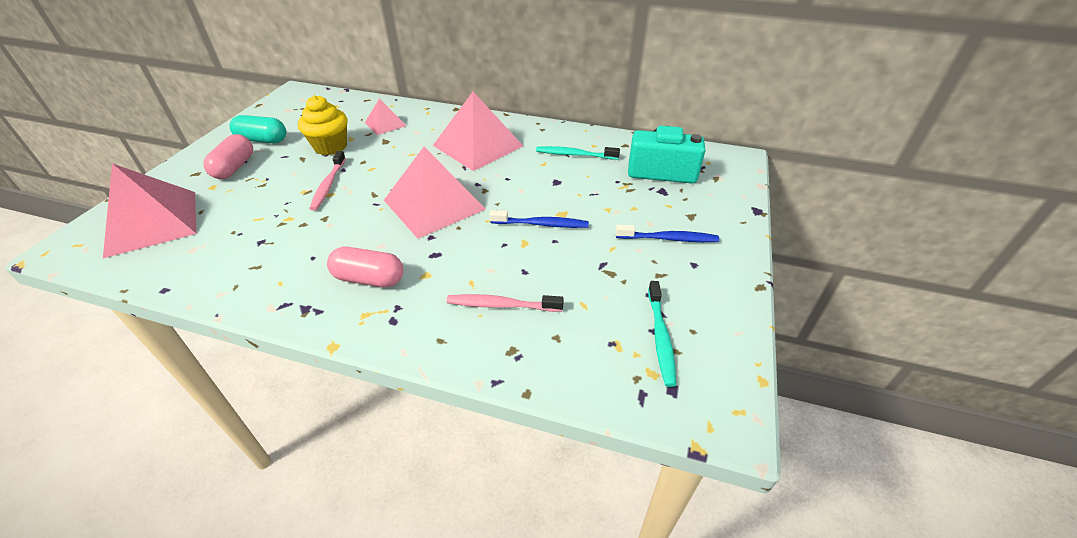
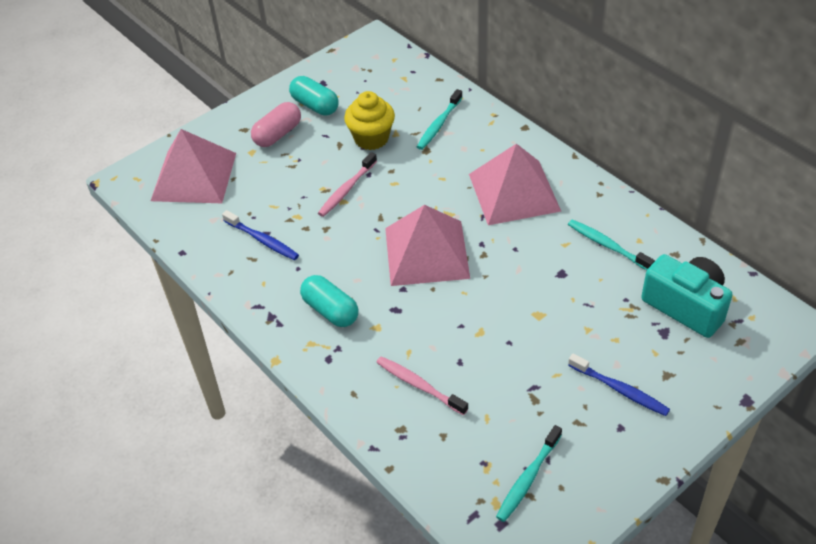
camera: 35 degrees right, 5 degrees up
pink capsule [327,247,403,287] -> turquoise capsule [300,275,358,327]
pink pyramid [365,98,406,135] -> turquoise toothbrush [417,89,463,150]
blue toothbrush [489,210,589,228] -> blue toothbrush moved to [222,210,299,260]

